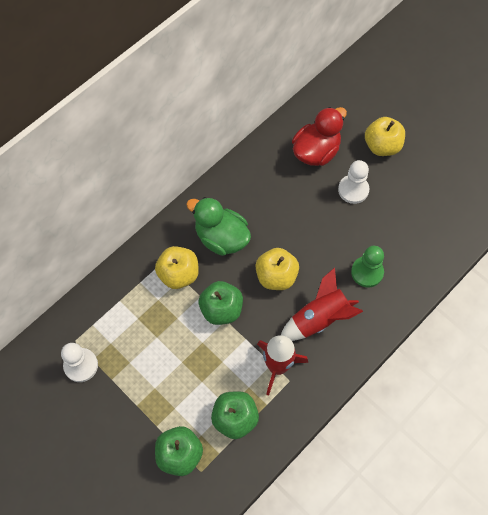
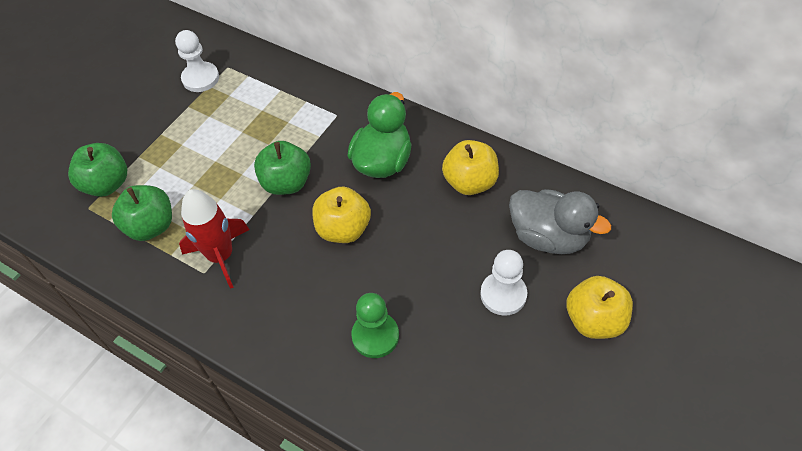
camera: 80 degrees right, 10 degrees down
yellow apple [155,246,199,289] -> yellow apple moved to [442,140,499,195]
red rocket [281,267,363,341] -> none
red duck [292,107,347,166] -> grey duck [509,189,611,254]

